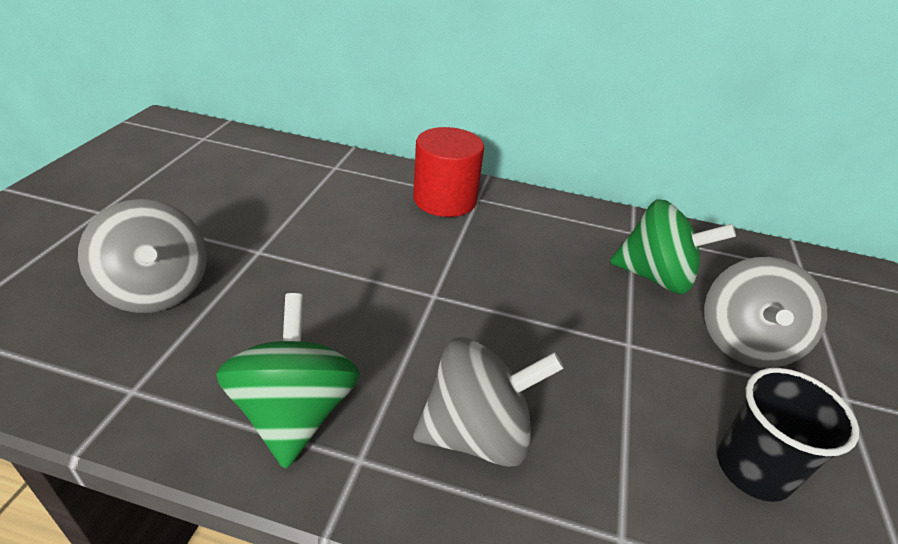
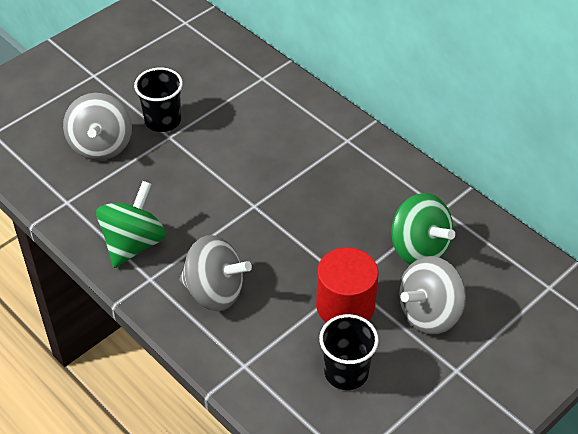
camera: 35 degrees right, 10 degrees up
red cylinder [413,127,484,217] -> red cylinder moved to [316,247,378,322]
none -> black cup [134,68,183,132]

